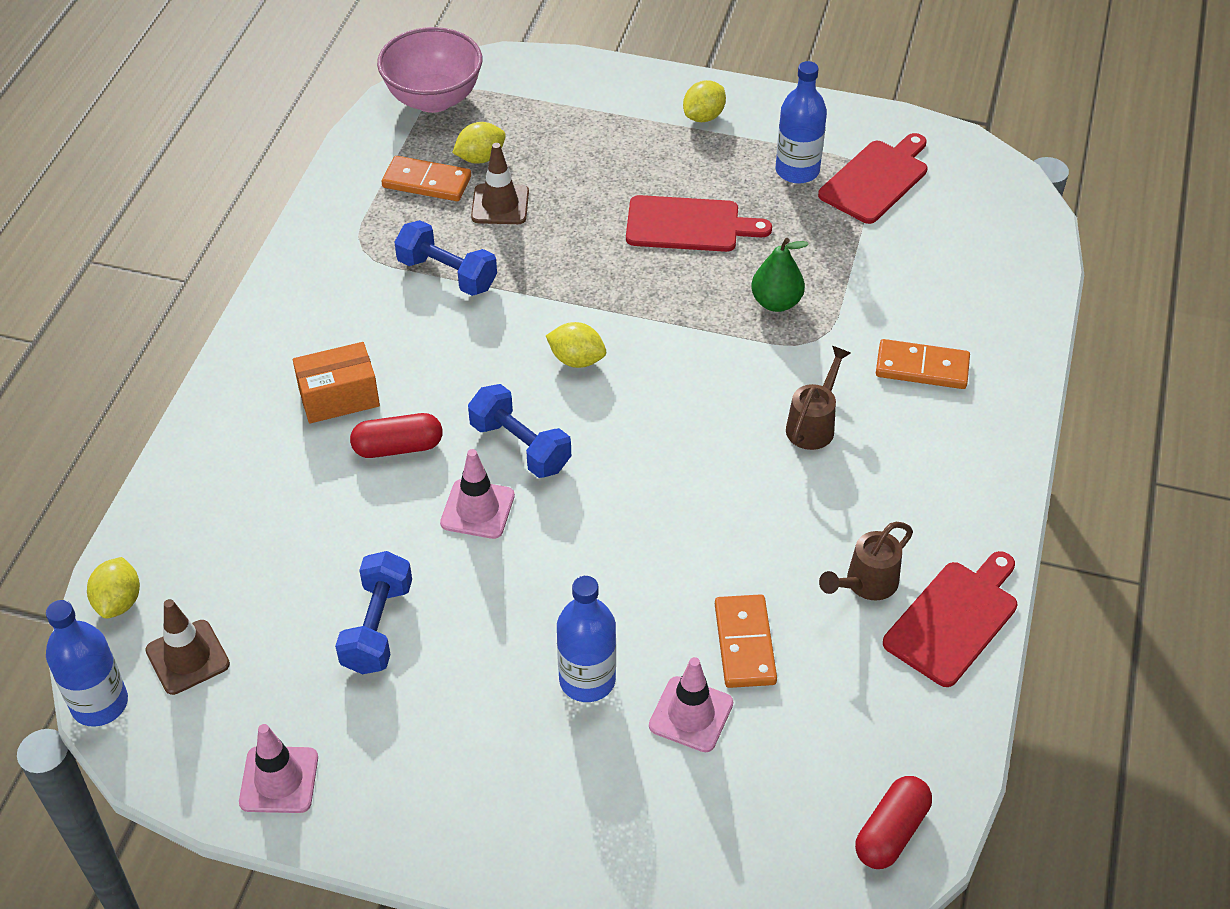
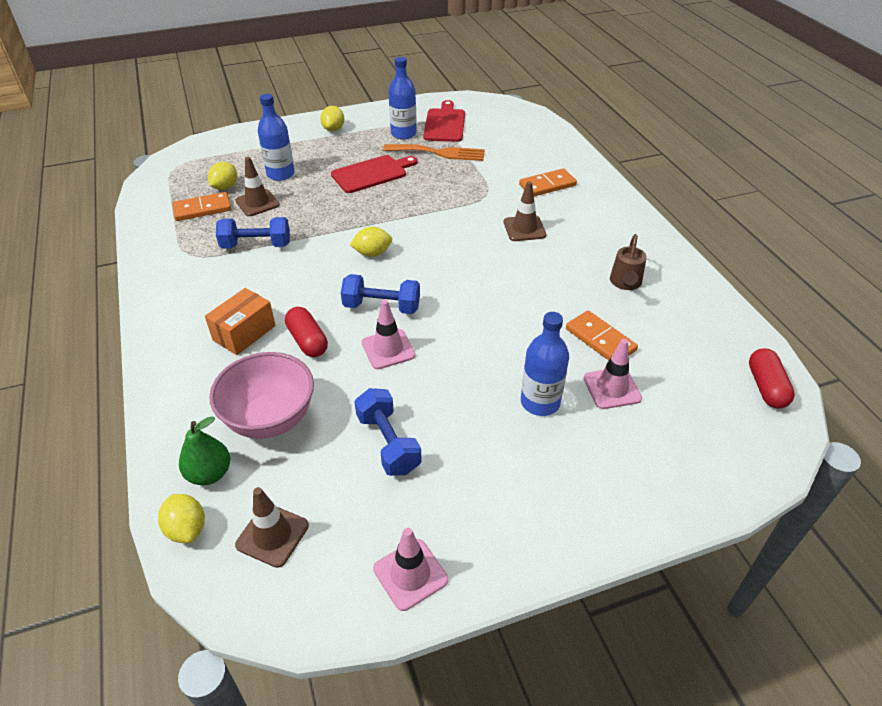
camera: 35 degrees left, 5 degrees down
blue bottle [46,600,128,727] -> blue bottle moved to [258,94,295,181]
red capsule [350,413,442,458] -> red capsule turned 75 degrees counterclockwise [285,307,328,357]
pink bowl [377,27,482,113] -> pink bowl moved to [209,352,314,439]
green pear [751,238,809,312] -> green pear moved to [179,416,230,485]
brown watering can [786,346,851,450] -> brown traffic cone [504,182,547,241]
red cutting board [883,551,1017,687] -> none
none -> orange fork [383,144,485,161]

